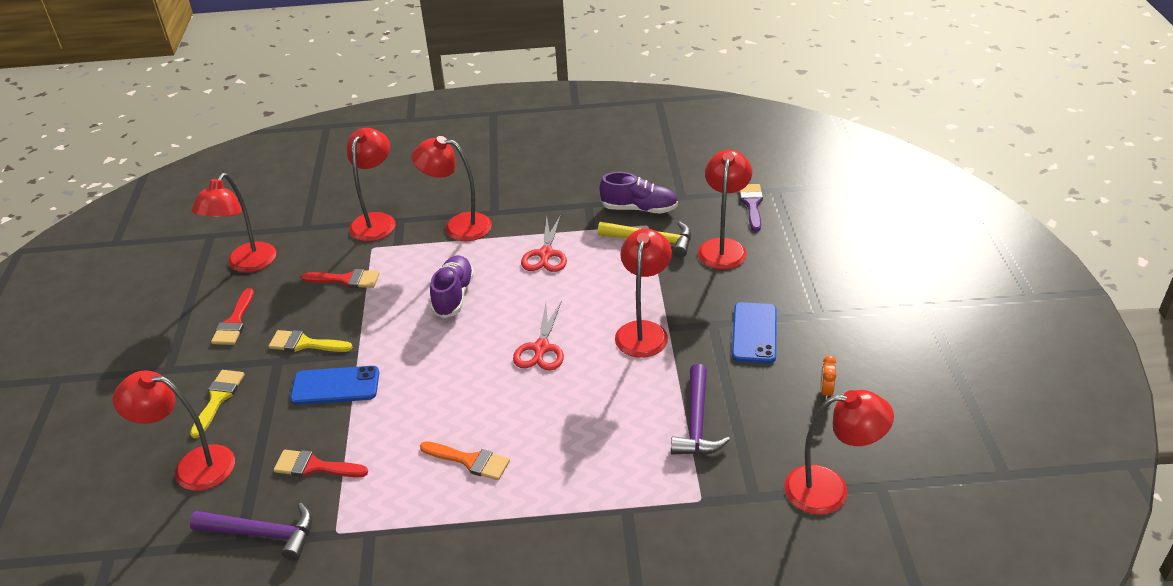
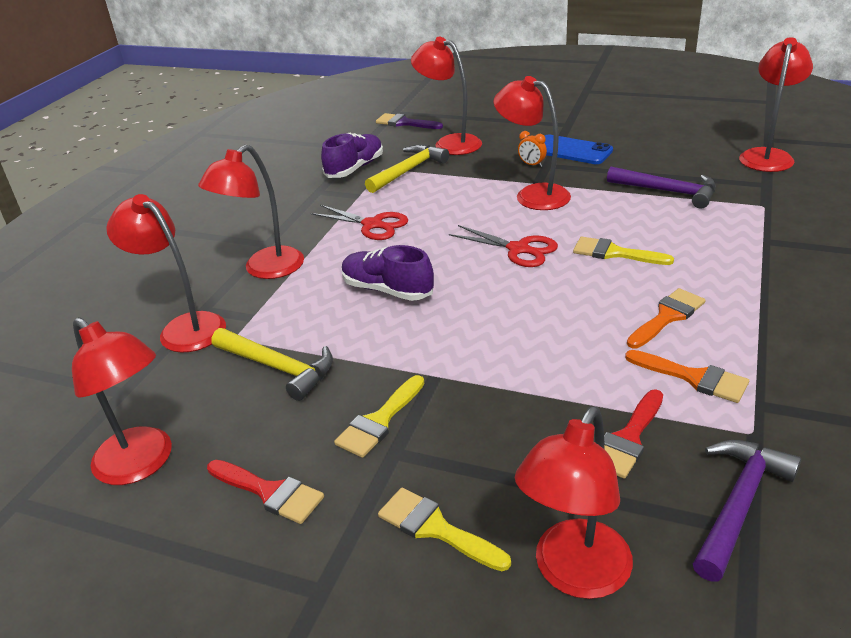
camera: 65 degrees left, 5 degrees down
blue phone [290,366,379,405] -> none
red brush [301,269,380,288] -> yellow hammer [212,328,333,401]
orange clock [820,356,836,400] -> orange clock moved to [518,131,547,167]
none -> yellow brush [573,237,674,265]
none -> orange brush [625,350,749,403]

